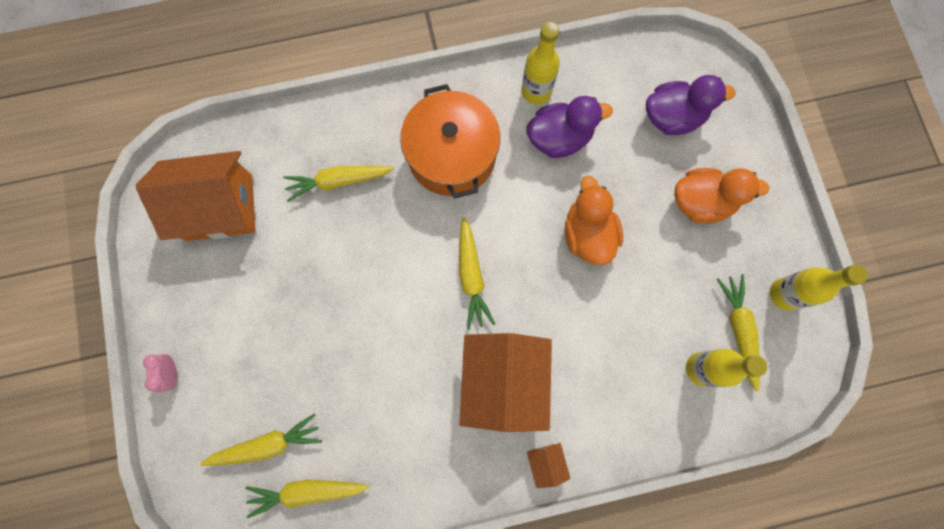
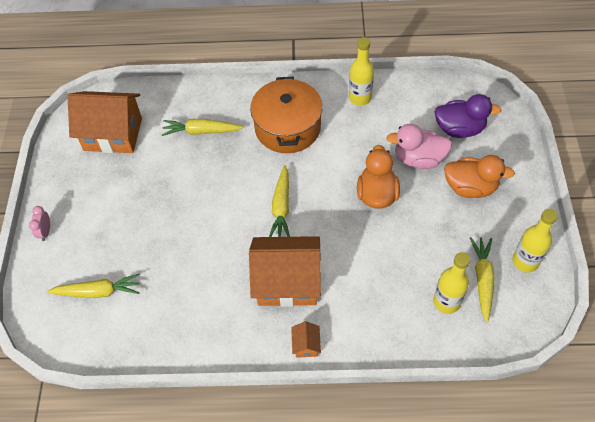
camera: 15 degrees right, 20 degrees down
yellow carrot [245,480,369,518] -> none
orange house [459,333,552,432] -> orange house turned 75 degrees clockwise [249,236,321,307]
purple duck [526,96,613,158] -> none
none -> pink duck [386,124,452,169]

